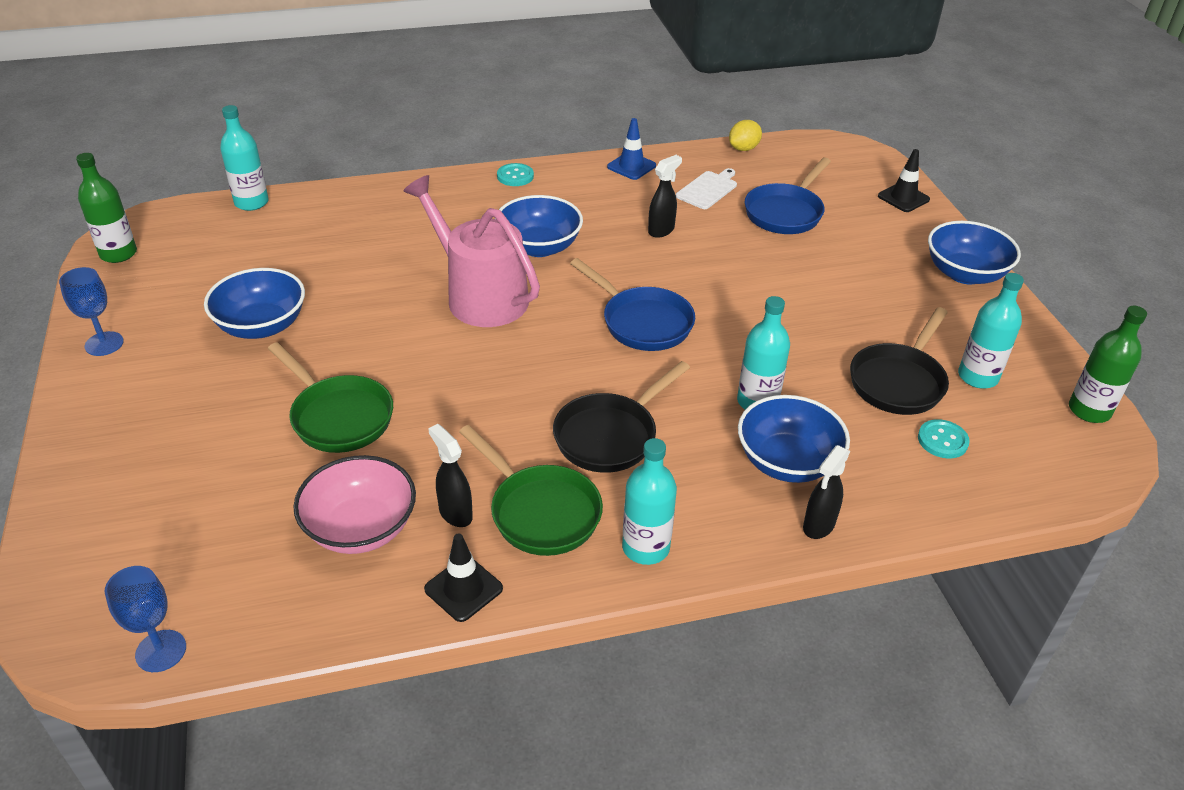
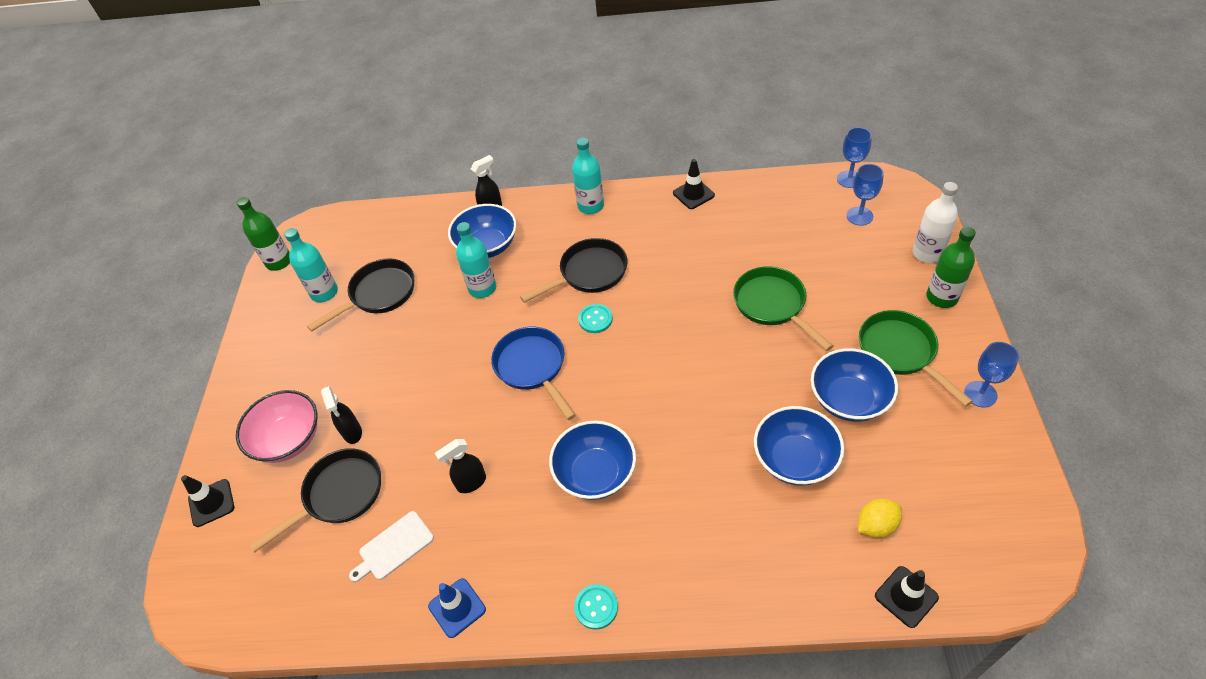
camera: 160 degrees left, 10 degrees up
green bottle [76,153,137,263] -> green bottle moved to [926,227,976,308]
turquoise bottle [220,105,269,211] -> black traffic cone [875,566,939,628]
pink bowl [293,455,416,554] -> pink bowl moved to [236,390,318,463]
pink watering can [403,175,540,327] -> none
black spray bottle [428,424,473,527] -> black spray bottle moved to [321,386,362,444]
green pan [459,425,603,556] -> green pan moved to [859,310,973,407]
yellow lemon [729,120,762,151] -> yellow lemon moved to [858,499,902,538]
blue pan [745,157,831,234] -> black pan [250,448,381,552]
turquoise button [918,419,970,459] -> turquoise button moved to [578,304,613,333]
blue bowl [928,221,1021,285] -> blue bowl moved to [754,406,844,486]
none -> blue goblet [847,164,884,226]
none -> white bottle [912,182,958,263]

